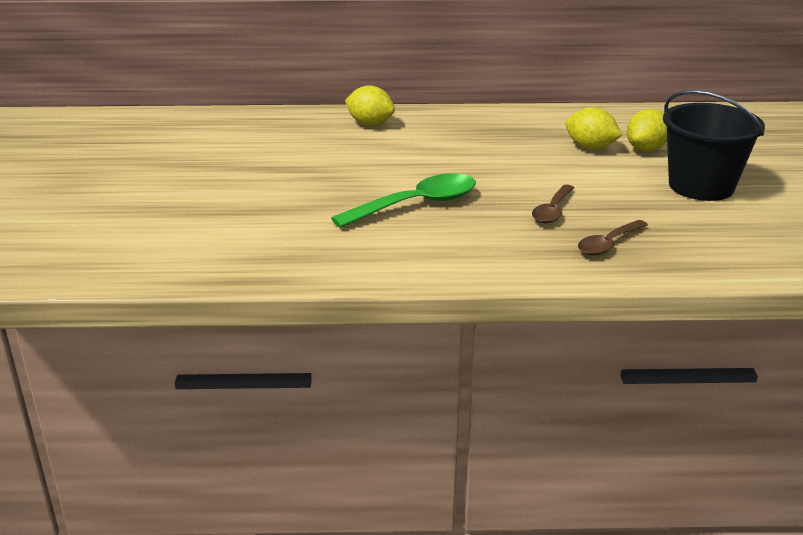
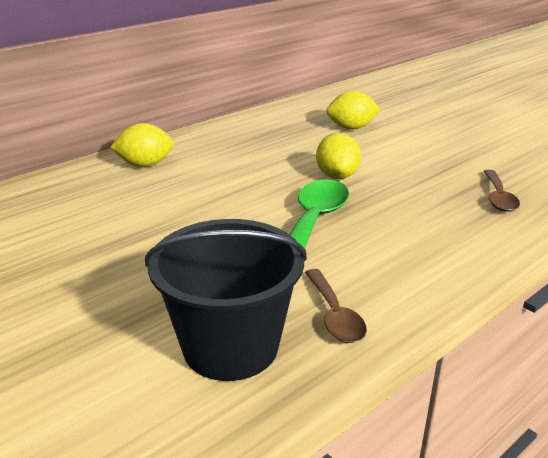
camera: 40 degrees left, 0 degrees up
brown spoon [532,185,574,223] -> brown spoon moved to [305,269,367,343]
yellow lemon [627,109,667,151] -> yellow lemon moved to [316,133,361,179]
black bucket [663,90,765,201] -> black bucket moved to [145,219,307,381]

